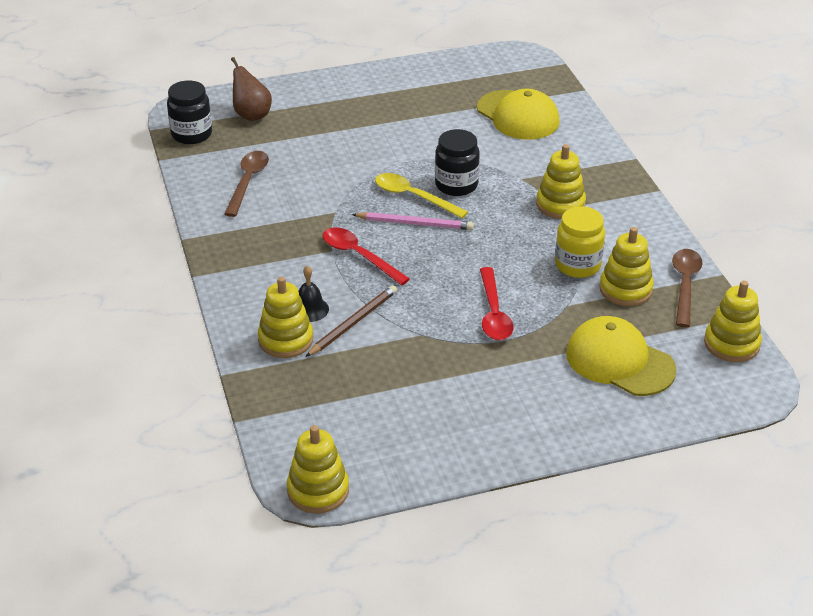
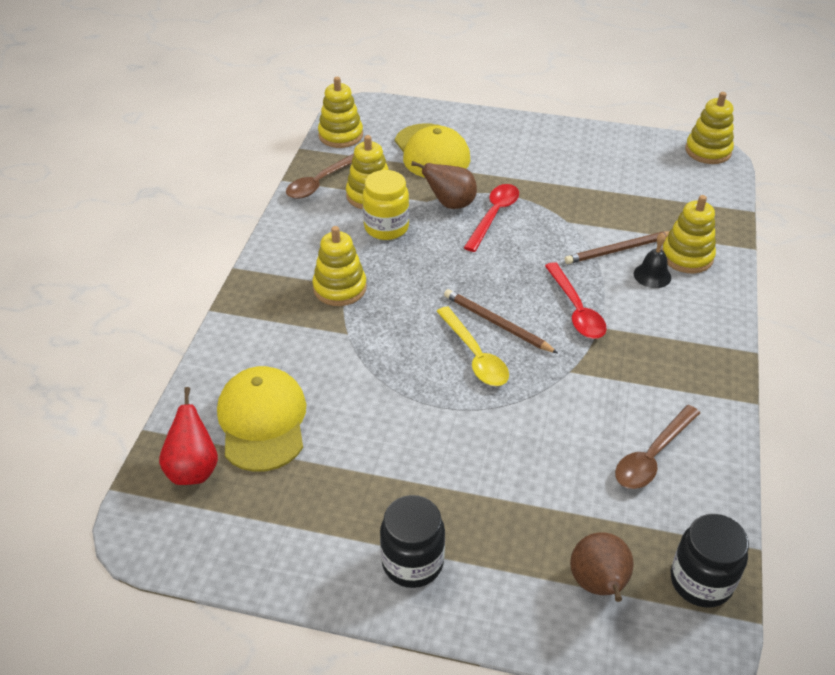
camera: 150 degrees left, 5 degrees up
pink pencil [352,212,474,230] -> brown pencil [444,289,558,353]
black jar [435,129,480,196] -> black jar moved to [380,495,445,588]
none -> red pear [159,387,218,485]
none -> brown pear [411,161,477,209]

